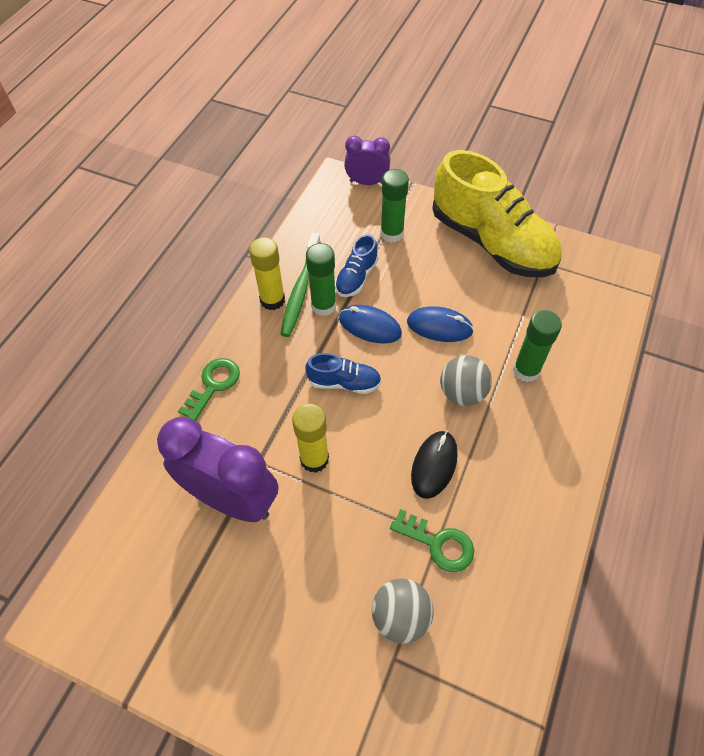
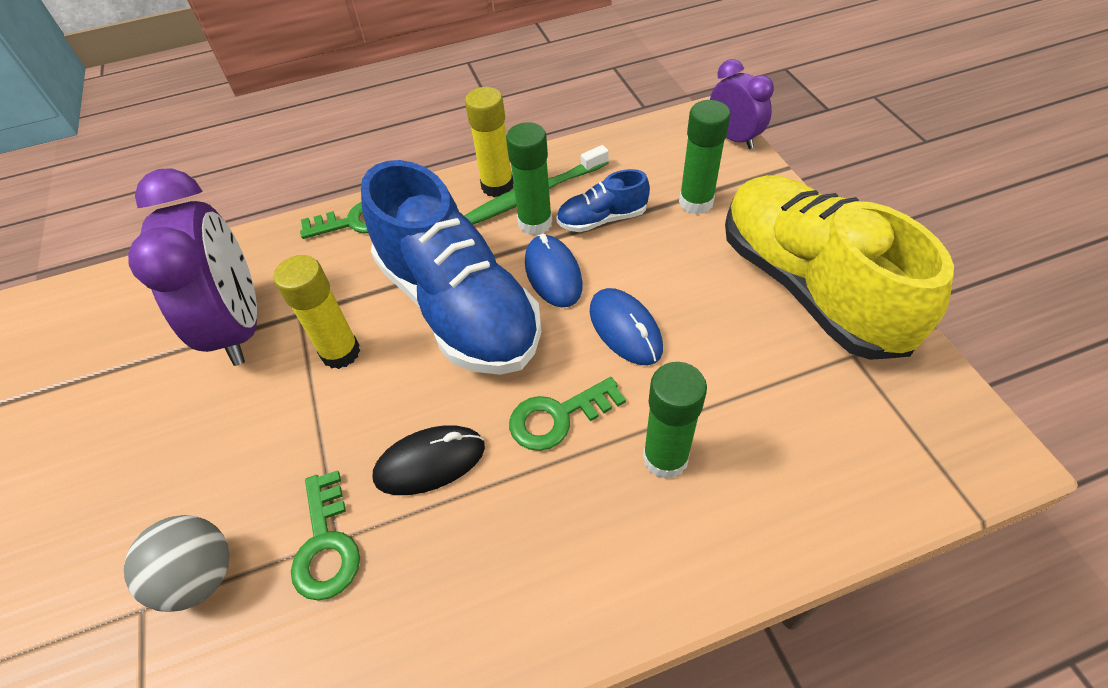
camera: 50 degrees right, 5 degrees down
blue shoe [305,353,381,394] -> blue shoe [361,160,541,375], size x2.29
yellow shoe [432,150,561,277] -> yellow shoe turned 150 degrees clockwise [725,175,954,360]
grey ball [440,355,492,406] -> green key [509,377,626,451]

